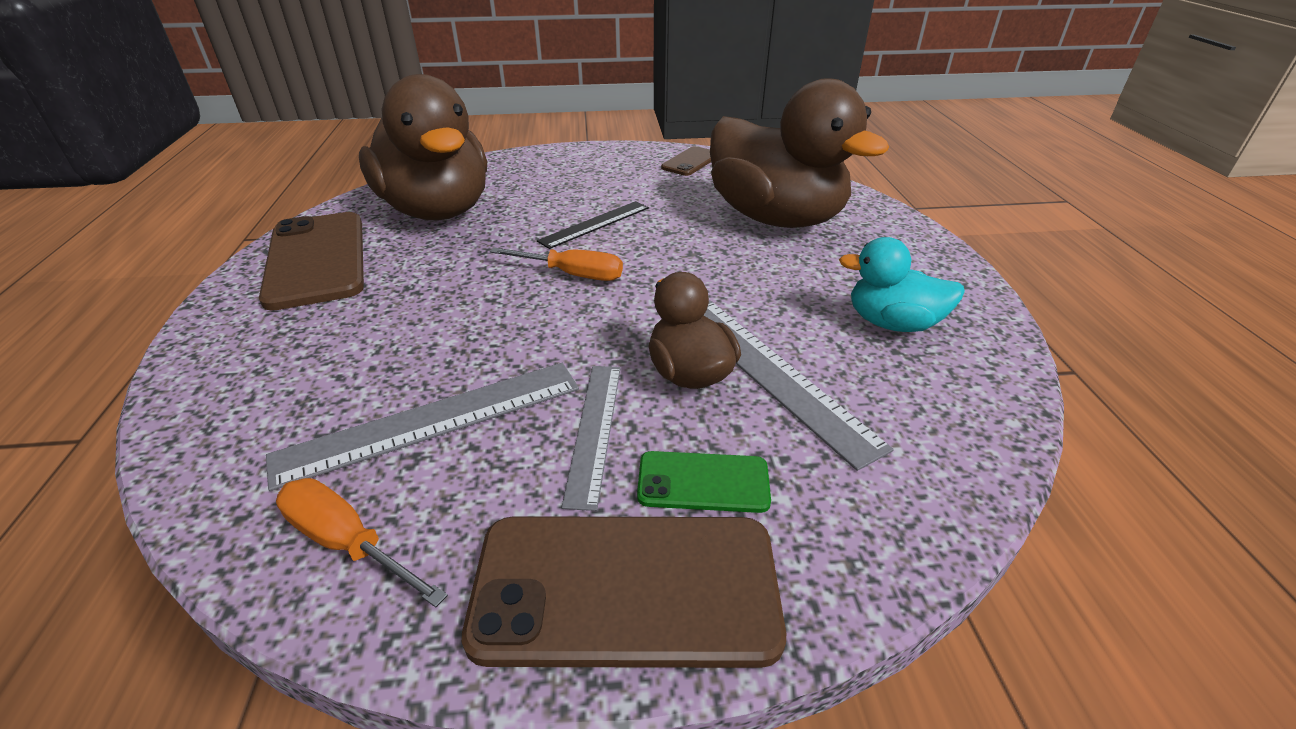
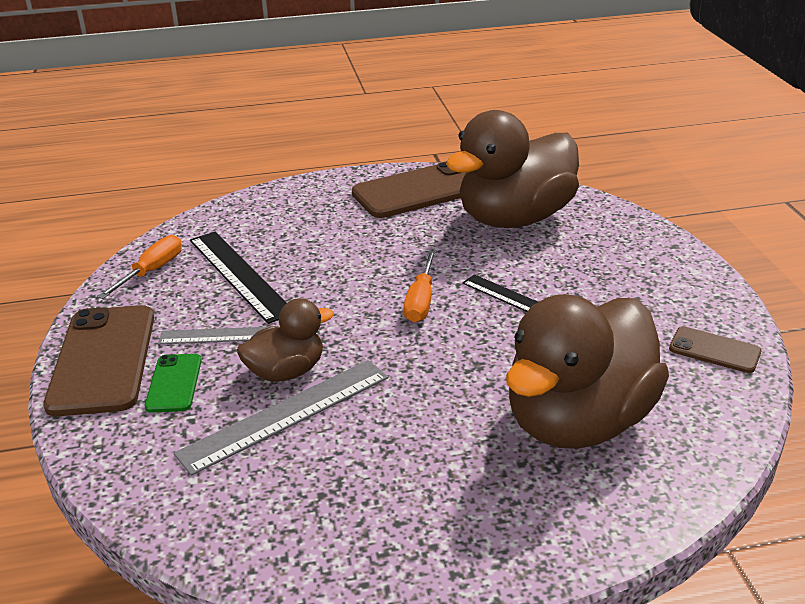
camera: 85 degrees right, 5 degrees down
grey ruler [266,363,579,491] -> black ruler [190,232,287,324]
turquoise duck [839,237,965,332] -> none

